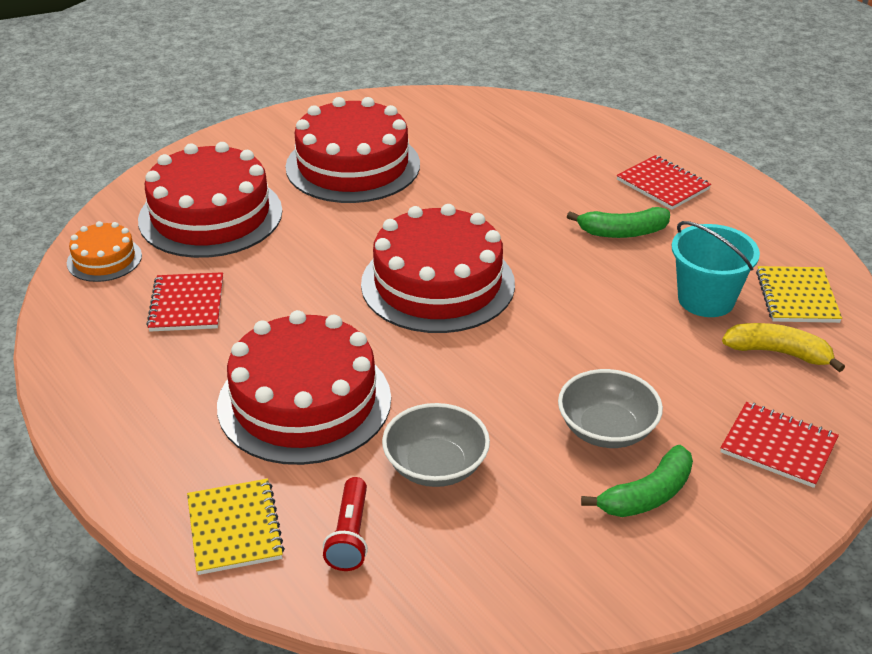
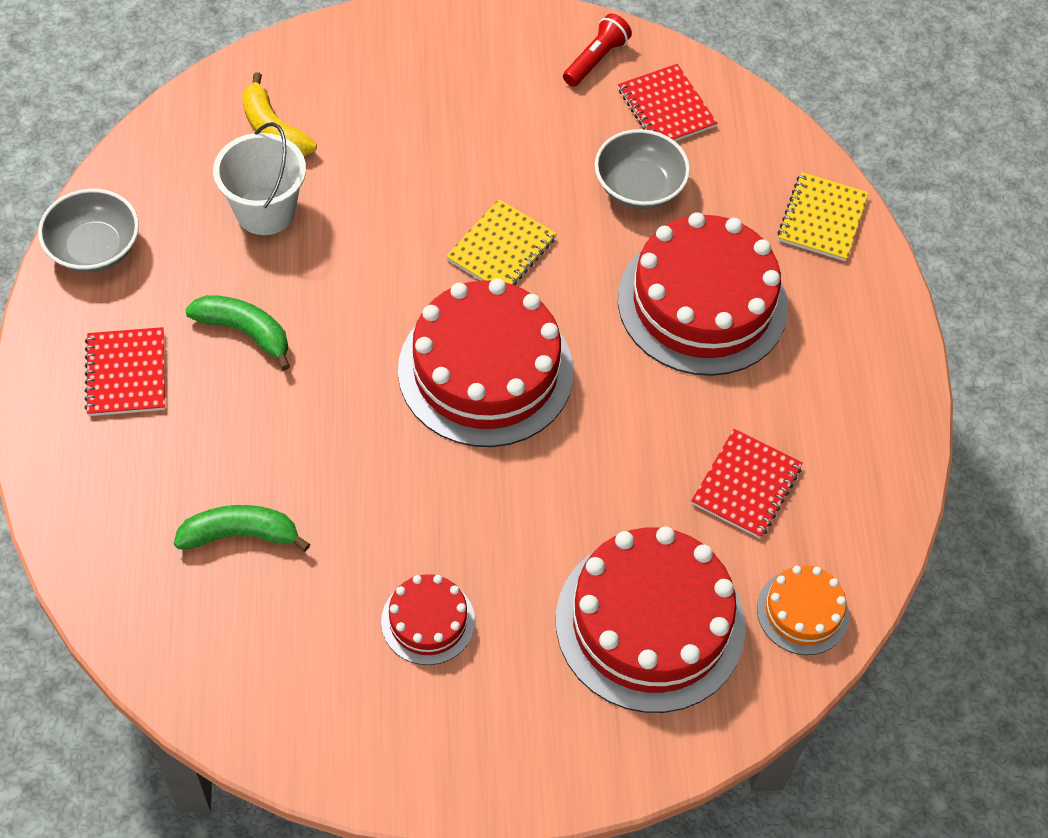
camera: 150 degrees left, 20 degrees up
red cake [285,97,420,203] -> red cake [381,574,475,665], size x0.49
red flashlight [323,477,368,571] -> red flashlight moved to [563,13,632,87]
grey bowl [558,369,663,448] -> grey bowl moved to [38,189,139,272]
green banana [581,445,693,517] -> green banana moved to [174,505,310,552]
turquoise bucket [672,221,760,317] -> white bucket [213,122,306,235]
red notebook [720,402,839,488] -> red notebook moved to [618,64,717,141]
yellow notebook [756,266,842,323] -> yellow notebook moved to [446,199,557,285]

